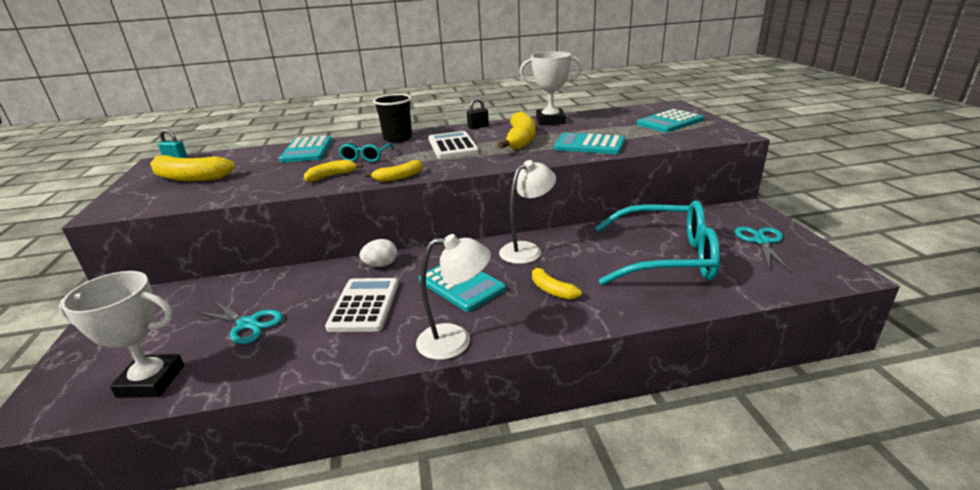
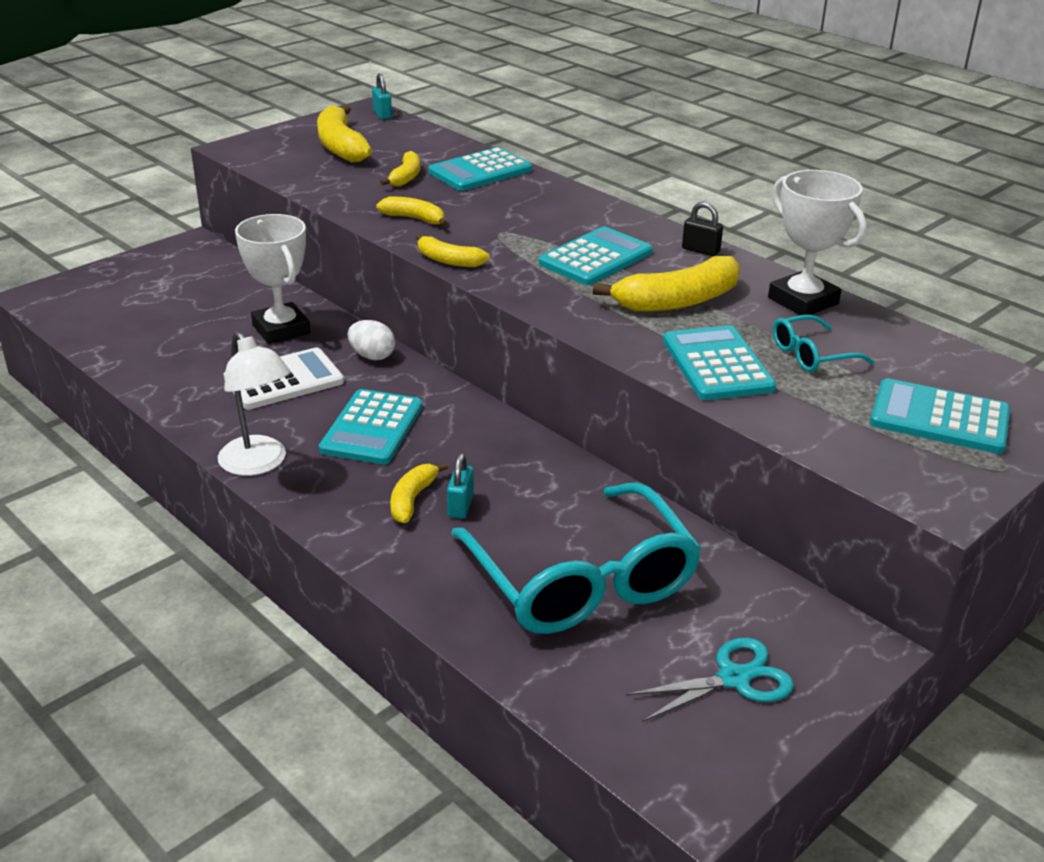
camera: 55 degrees right, 5 degrees up
white trophy [59,271,184,398] -> white trophy moved to [235,214,311,344]
turquoise scissors [196,300,283,344] -> none
turquoise glasses [338,143,394,162] -> turquoise glasses moved to [773,315,875,372]
black cup [373,94,412,142] -> none
white calculator [428,131,479,159] -> turquoise calculator [539,227,653,285]
white lamp [499,160,556,264] -> none
none -> yellow banana [380,151,420,187]
none -> turquoise padlock [447,453,474,518]

